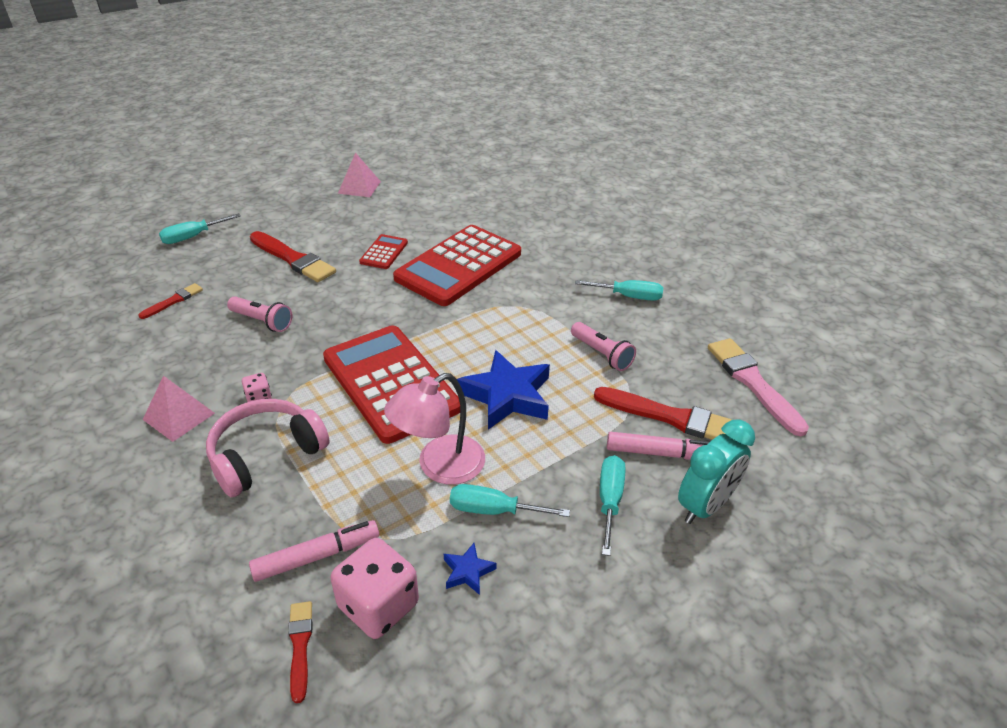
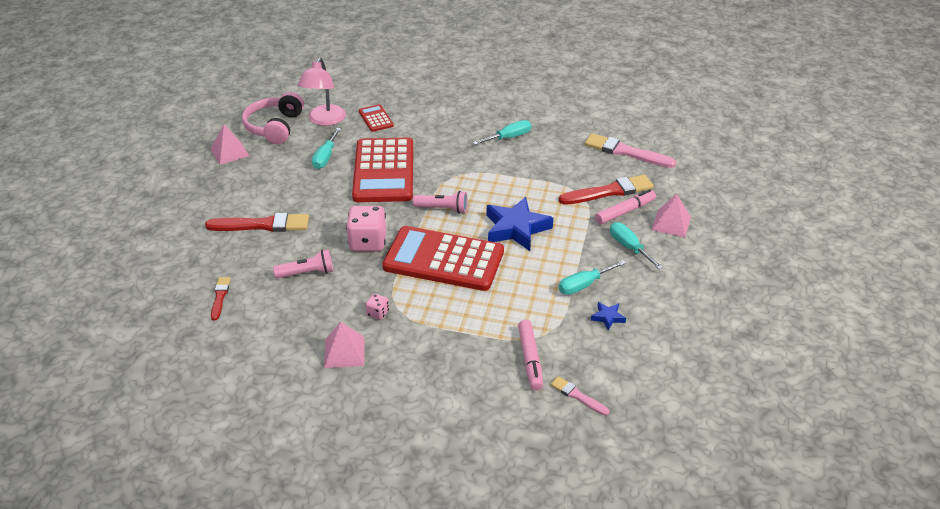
camera: 40 degrees left, 0 degrees up
turquoise screwdriver [159,213,241,244] -> turquoise screwdriver moved to [312,128,341,169]
pink headphones [206,399,330,497] -> pink headphones moved to [242,92,304,144]
pink marker [249,520,379,582] -> pink marker turned 150 degrees clockwise [518,320,543,391]
red brush [288,601,313,703] -> pink brush [551,376,609,416]
pink dice [331,538,419,639] -> pink dice moved to [346,206,386,252]
red calculator [359,234,408,269] -> red calculator moved to [359,104,394,132]
pink lamp [384,373,485,485] -> pink lamp moved to [298,58,346,126]
pink flashlight [571,322,636,371] -> pink flashlight moved to [413,191,468,214]
turquoise clock [678,420,755,524] -> pink pyramid [651,194,691,238]

